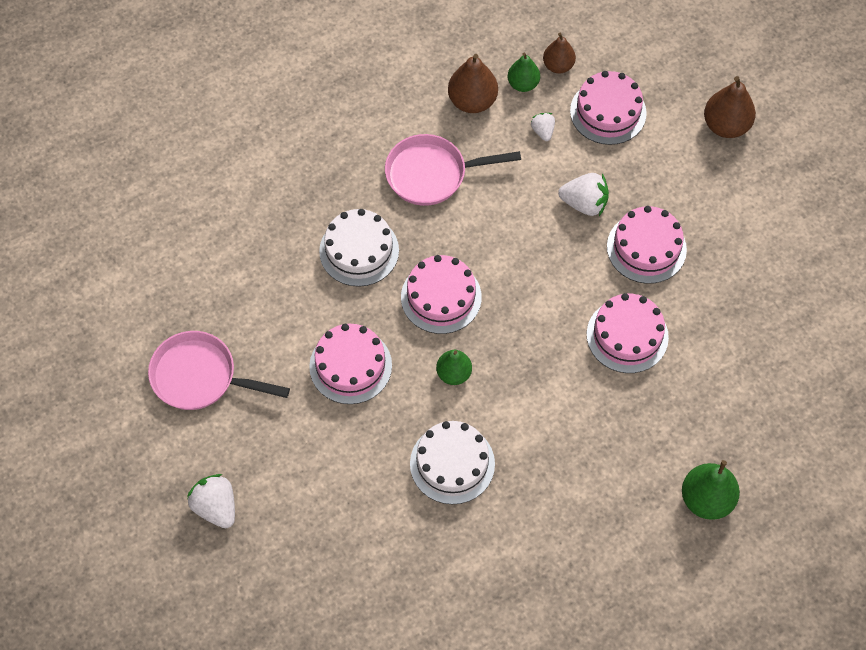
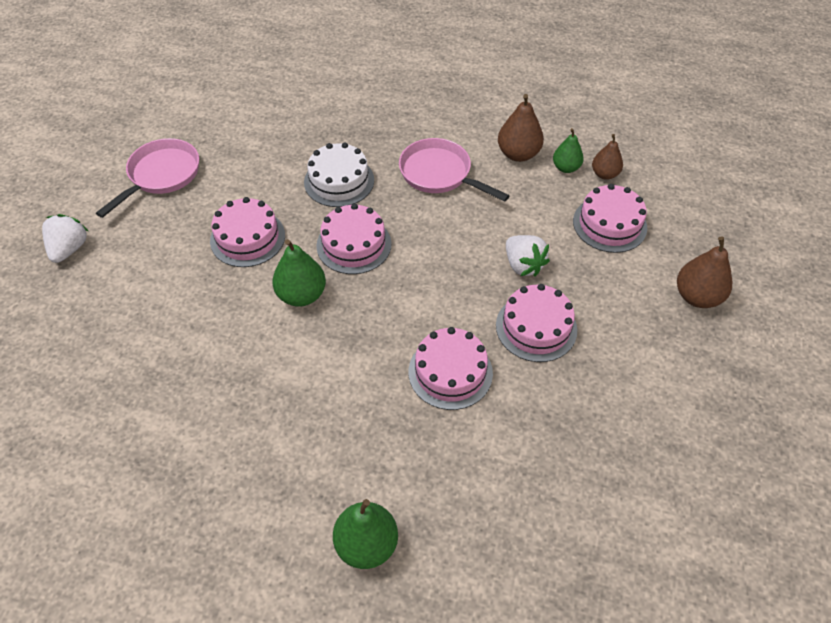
camera: 45 degrees right, 10 degrees down
pink pan [148,331,290,410] -> pink pan turned 60 degrees clockwise [96,138,199,218]
white cake [410,421,495,504] -> none
green pear [436,350,472,385] -> green pear [272,239,326,307], size x1.52
white strawberry [531,113,555,141] -> none

